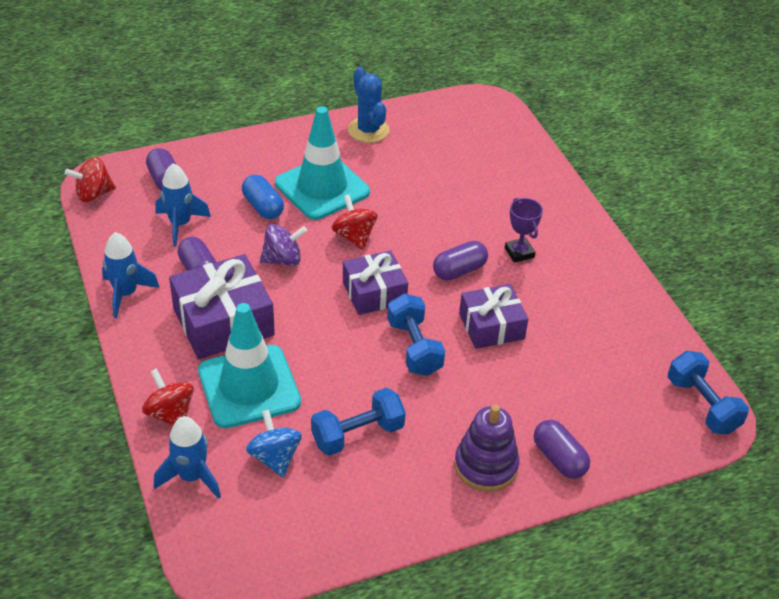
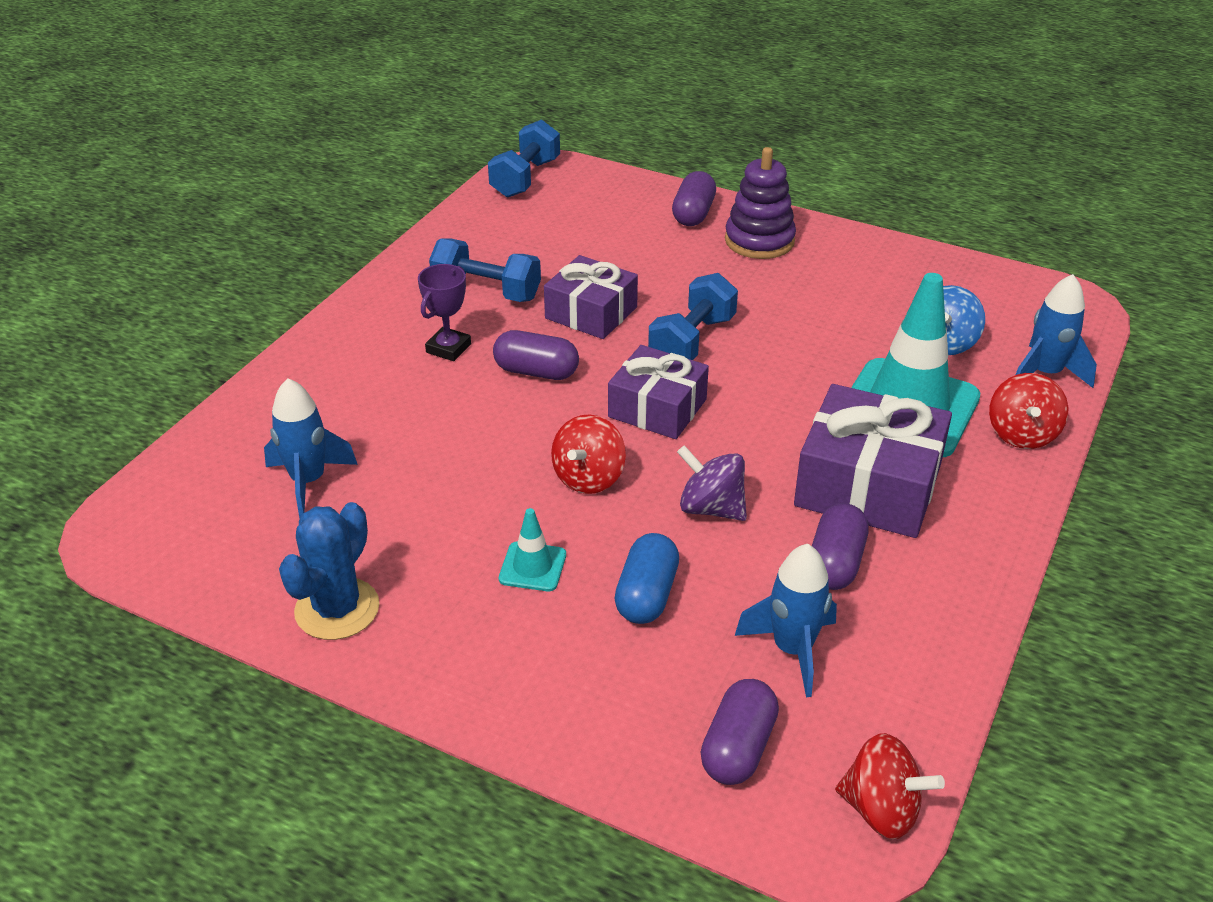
camera: 130 degrees left, 5 degrees down
blue rocket [102,232,160,318] -> blue rocket moved to [264,378,358,518]
turquoise traffic cone [275,106,370,220] -> turquoise traffic cone [499,508,566,591], size x0.43
blue dumbbell [311,388,406,456] -> blue dumbbell moved to [429,239,541,302]

